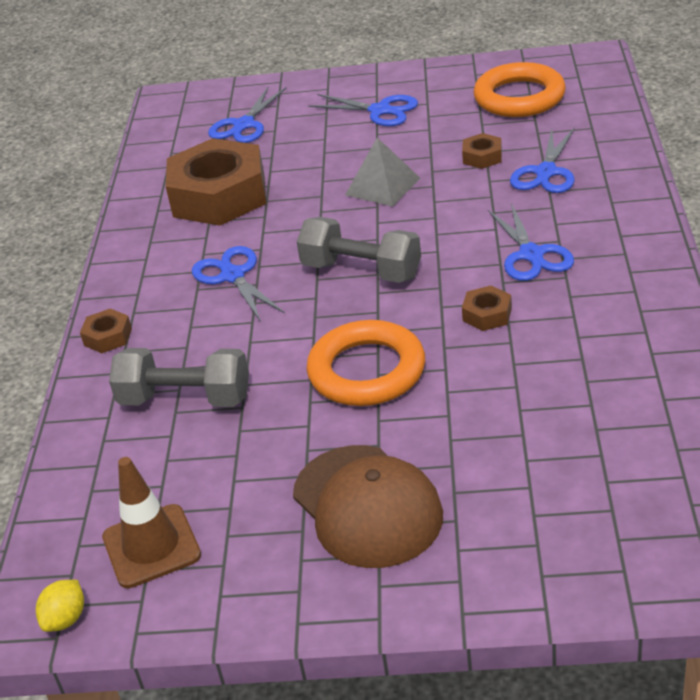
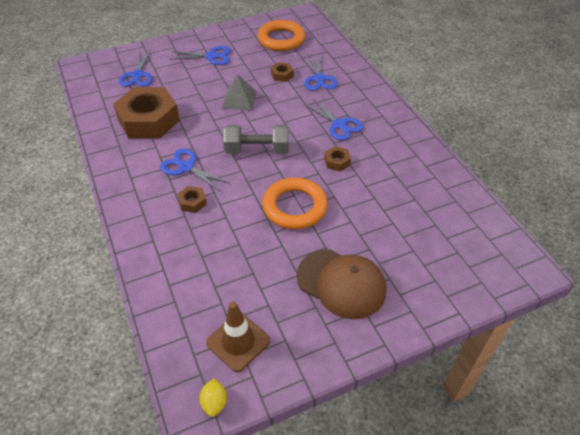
camera: 30 degrees left, 10 degrees up
brown nut [80,309,132,353] -> brown nut moved to [178,186,207,213]
grey dumbbell [109,348,249,407] -> none

